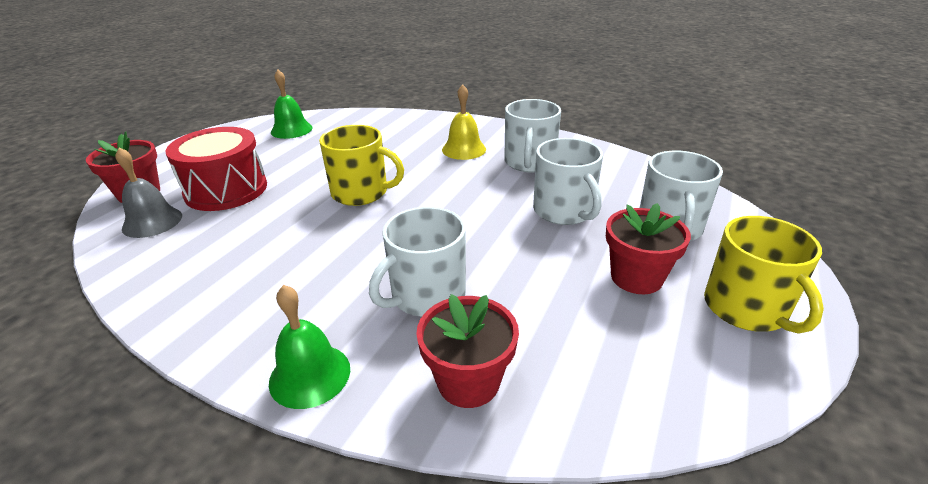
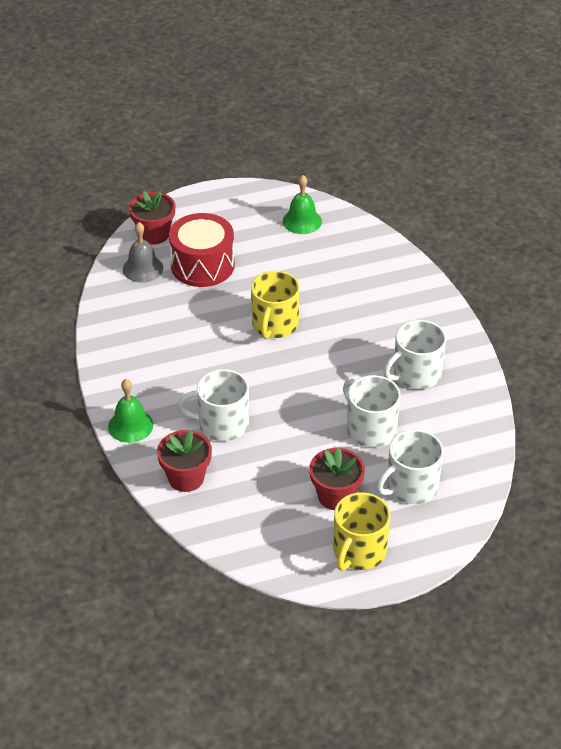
camera: 45 degrees right, 10 degrees up
yellow mug [319,125,404,206] -> yellow mug turned 45 degrees clockwise [251,271,300,339]
yellow bell [442,84,486,160] -> none
white mug [533,138,603,225] -> white mug turned 120 degrees clockwise [343,375,401,447]

